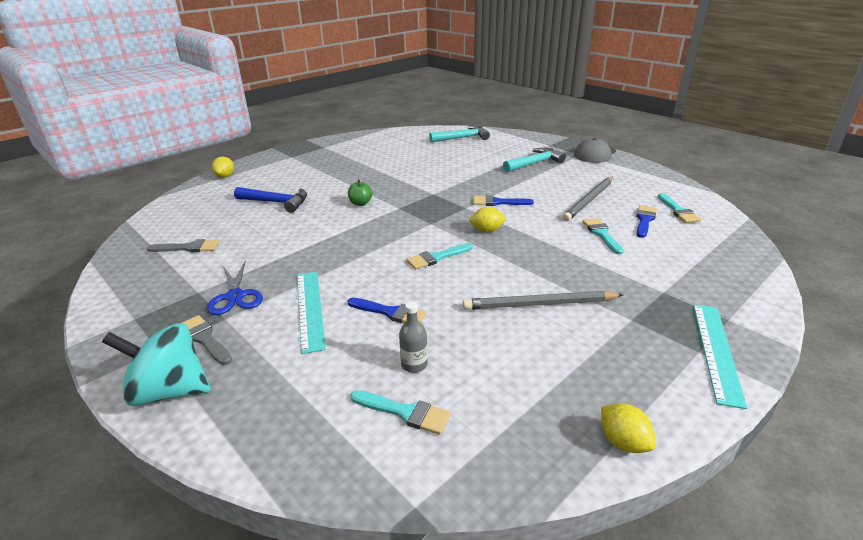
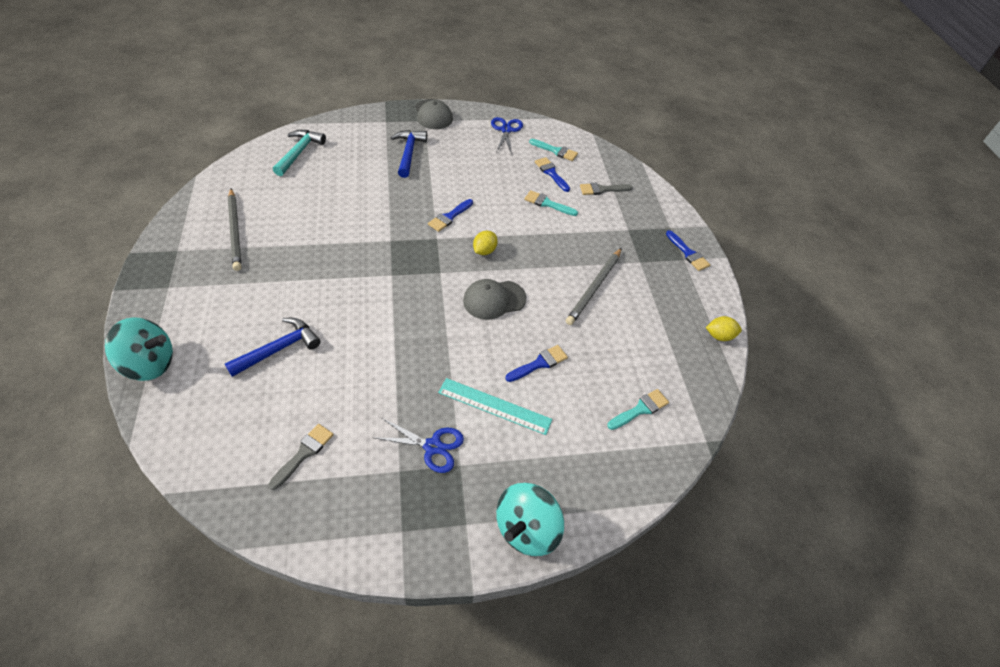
camera: 60 degrees left, 20 degrees up
grey brush [181,315,232,365] -> grey brush moved to [580,183,633,195]
yellow lemon [212,157,234,178] -> turquoise spinning top [105,317,173,381]
green apple [348,180,372,206] -> none
grey bottle [399,302,428,373] -> none
turquoise brush [406,243,473,269] -> grey cap [463,279,526,320]
turquoise hammer [503,148,566,172] -> blue hammer [391,130,427,178]
grey pencil [563,177,613,221] -> grey pencil moved to [228,189,241,271]
turquoise ruler [693,305,747,409] -> blue brush [666,230,711,271]
none -> blue scissors [491,117,523,154]

